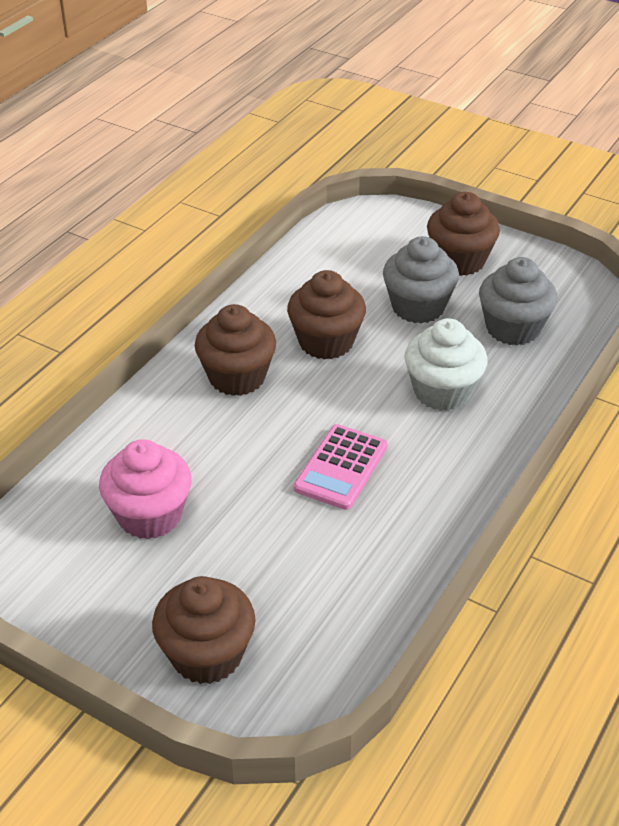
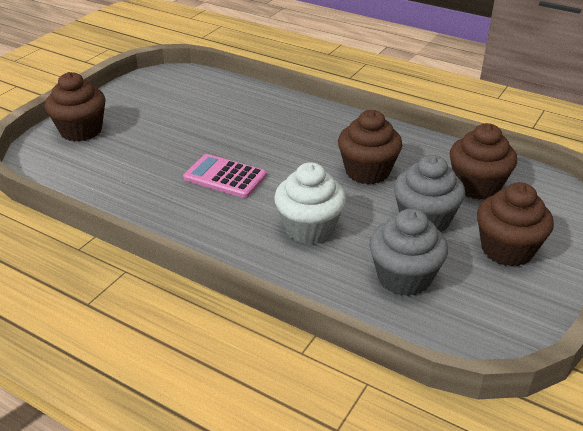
camera: 90 degrees right, 5 degrees down
pink cupcake [99,439,192,540] -> none
brown cupcake [195,304,276,396] -> brown cupcake moved to [450,123,517,200]

